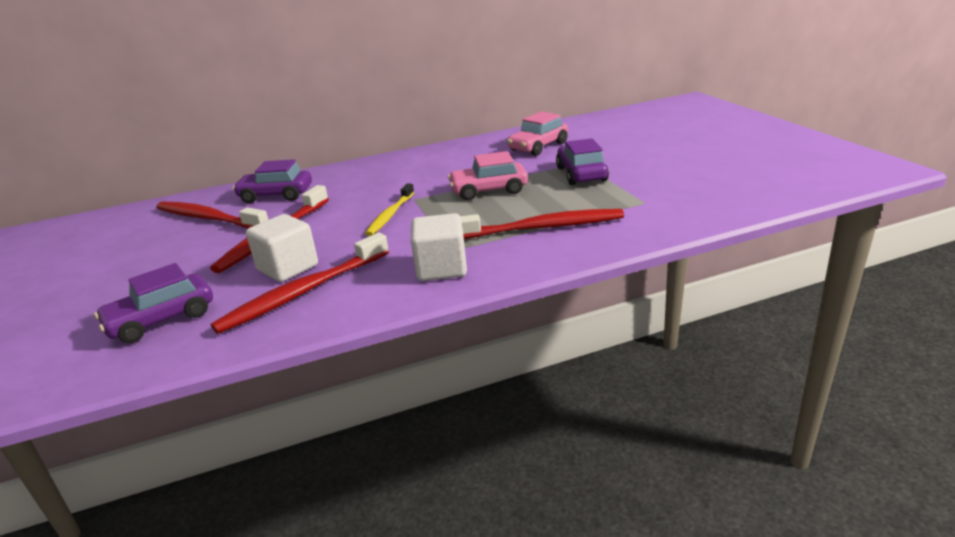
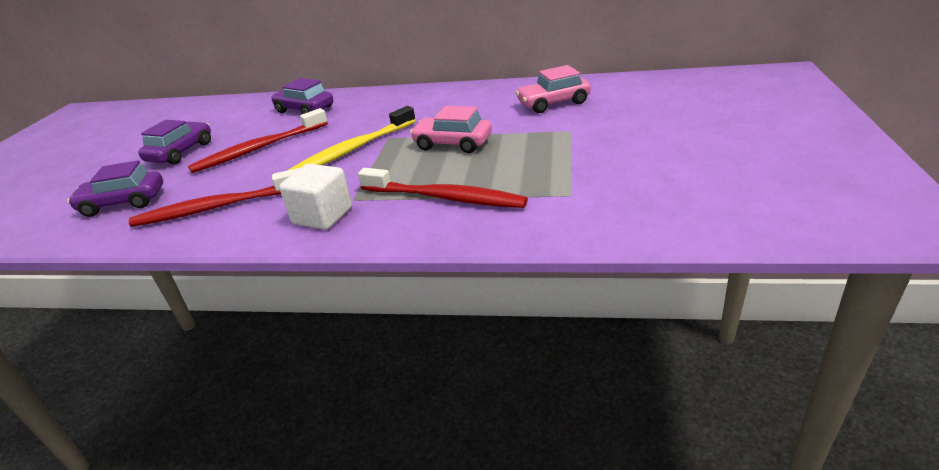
camera: 30 degrees right, 5 degrees up
red toothbrush [156,202,268,229] -> none
white cube [246,214,318,282] -> none
yellow toothbrush [365,183,414,236] -> yellow toothbrush [288,106,416,170], size x1.58
purple car [556,138,609,185] -> purple car moved to [138,120,211,165]

